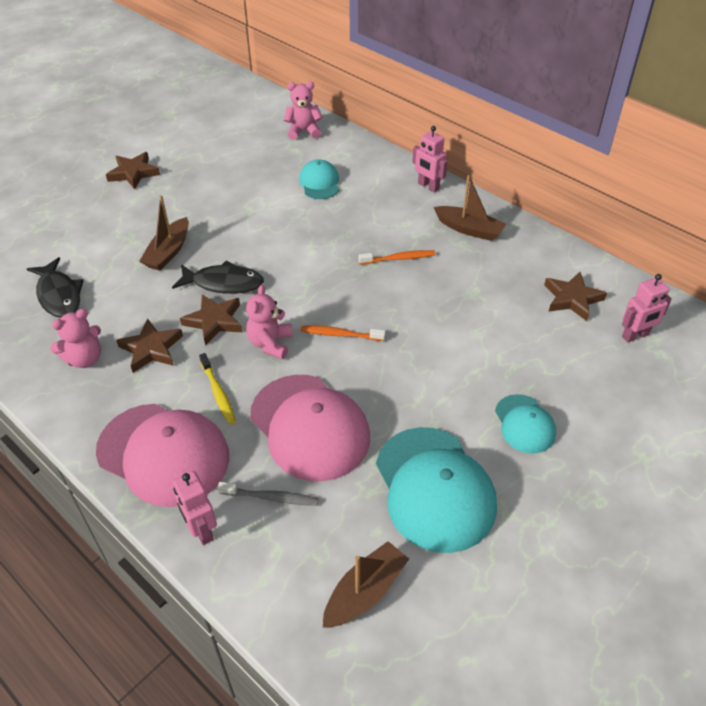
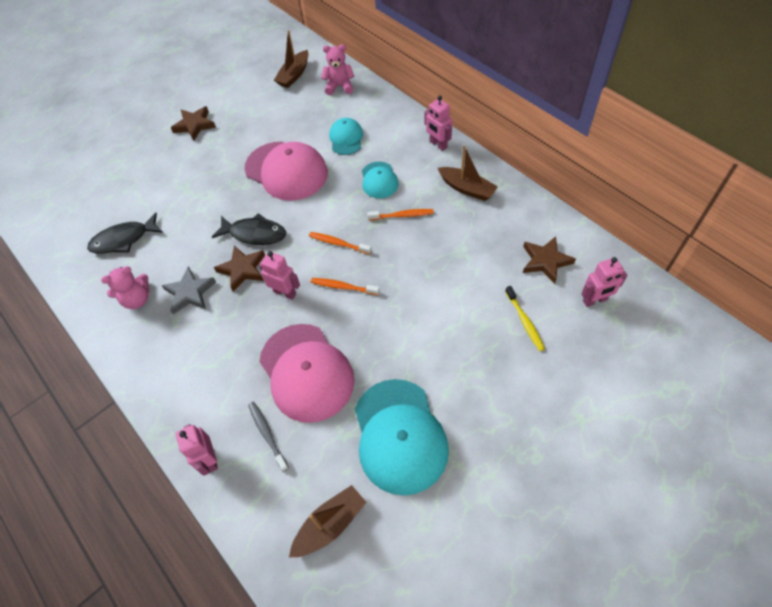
camera: 10 degrees right, 10 degrees up
black fish [27,257,84,318] -> black fish turned 90 degrees clockwise [87,213,163,254]
pink cap [96,404,229,507] -> pink cap moved to [245,142,328,201]
brown star [116,318,183,373] -> grey star [161,266,216,314]
brown boat [139,195,189,271] -> brown boat moved to [274,30,309,88]
yellow toothbrush [199,353,236,425] -> yellow toothbrush moved to [505,286,545,351]
grey toothbrush [217,482,319,506] -> grey toothbrush turned 135 degrees counterclockwise [248,402,289,472]
pink teddy bear [246,285,292,359] -> pink robot [259,251,300,300]
turquoise cap [495,394,556,454] -> turquoise cap moved to [362,161,399,198]
none -> orange toothbrush [309,232,372,255]

